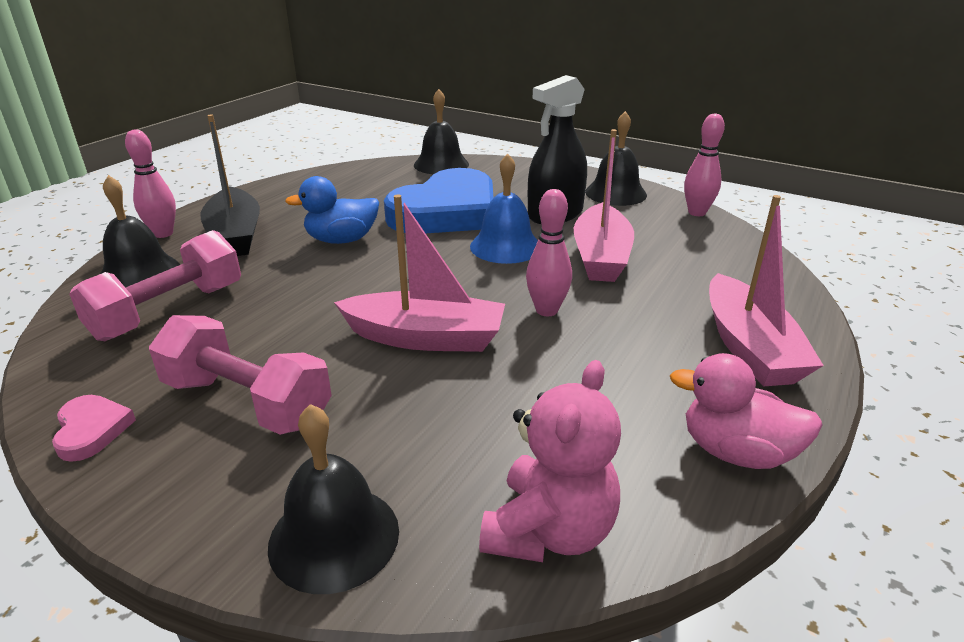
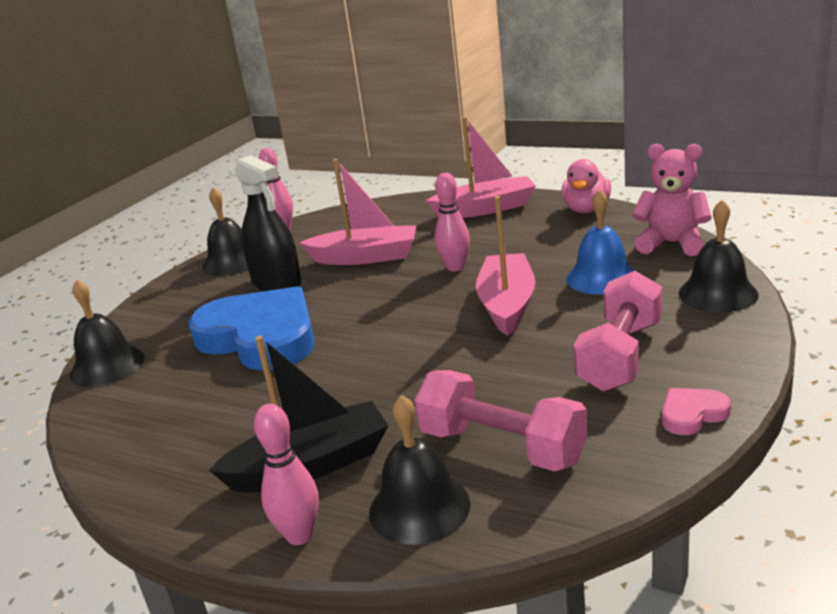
camera: 90 degrees left, 5 degrees down
blue duck [285,176,379,244] -> none
blue bell [470,154,538,264] -> blue bell moved to [566,189,635,295]

